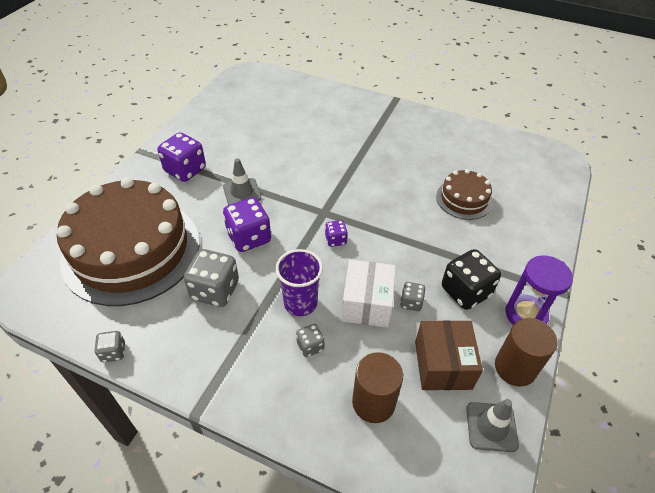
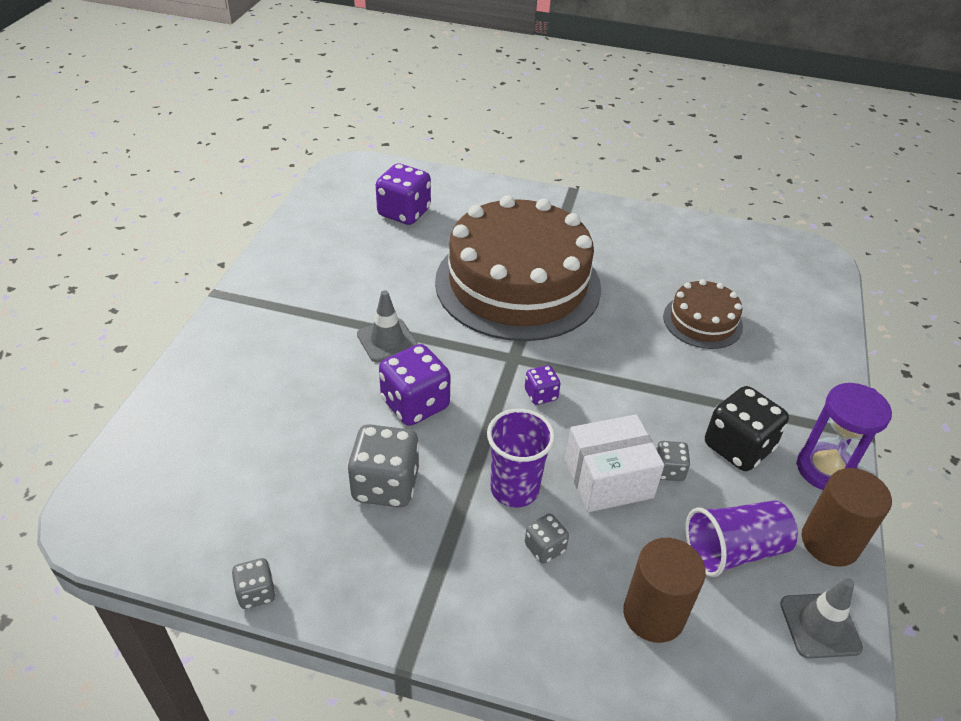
camera: 10 degrees left, 5 degrees down
brown cake [57,177,200,306] -> brown cake moved to [435,195,601,341]
purple dice [158,132,206,182] -> purple dice moved to [376,164,431,225]
white box [341,259,396,328] -> white box turned 75 degrees clockwise [565,414,664,512]
brown box [415,320,483,390] -> purple cup [685,500,798,577]

